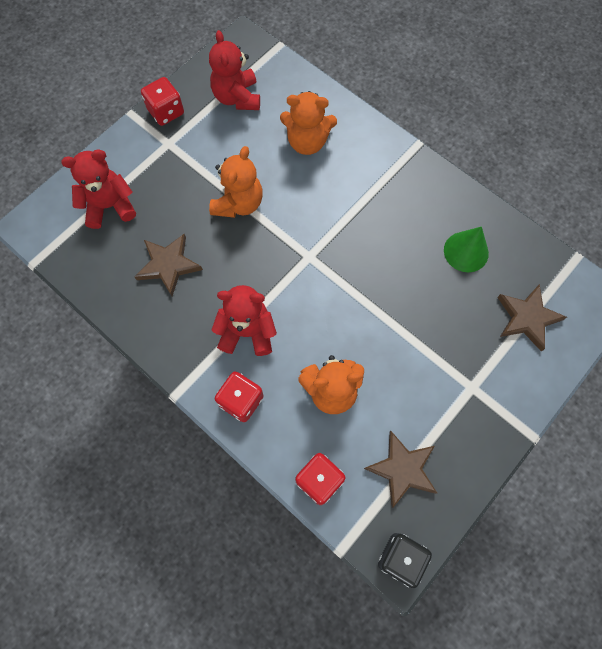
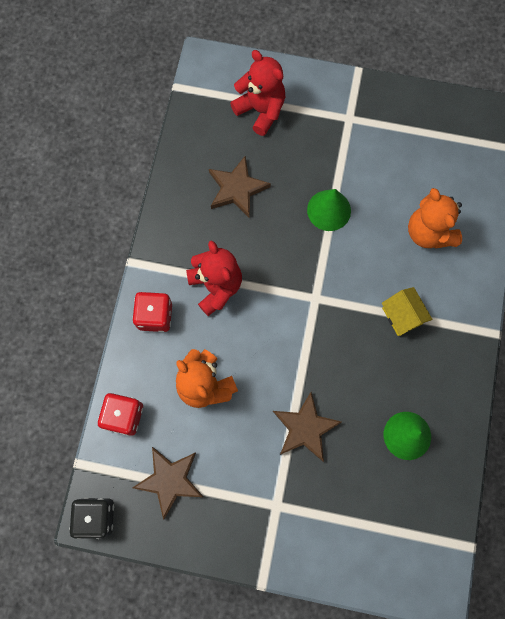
camera: 60 degrees right, 5 degrees up
red dice [141,77,184,126] -> none
red teddy bear [209,30,260,110] -> none
orange teddy bear [209,146,263,218] -> green cone [307,189,351,231]
brown star [497,284,567,351] -> brown star moved to [273,392,342,462]
none -> yellow house [382,287,432,336]

